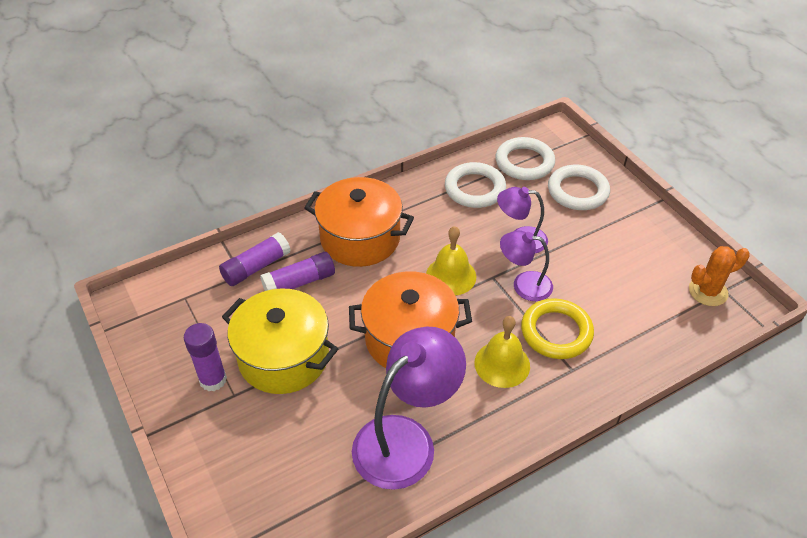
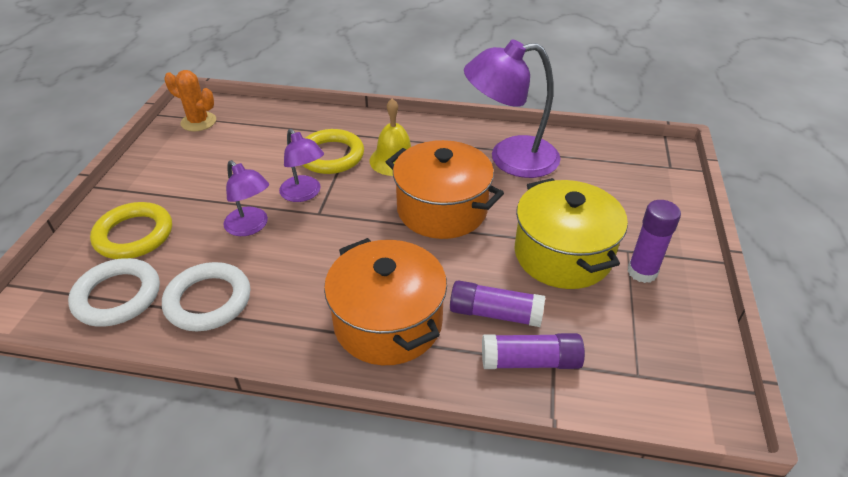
camera: 140 degrees left, 5 degrees down
yellow bell [426,226,476,295] -> none
white ring [548,165,610,210] -> yellow ring [90,202,172,259]

